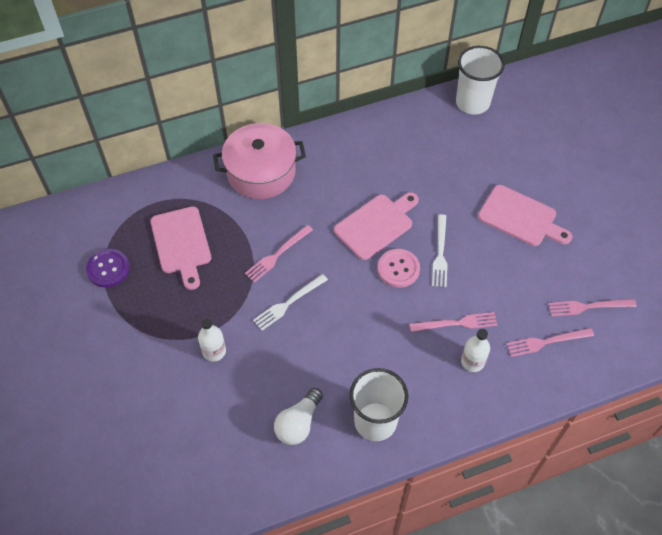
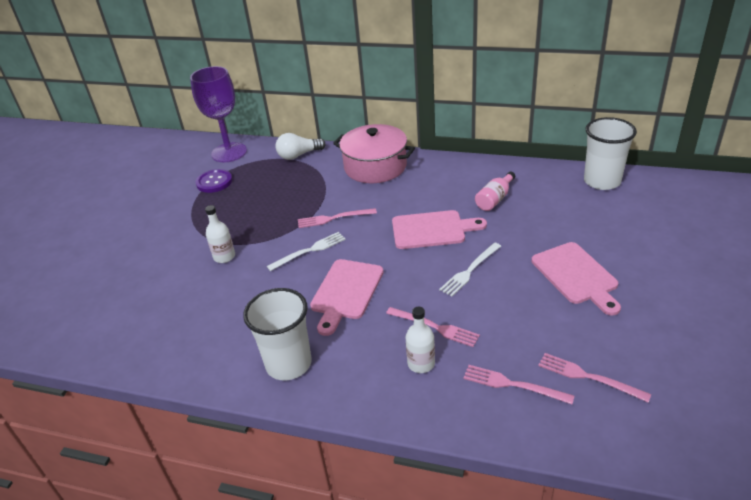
camera: 40 degrees right, 20 degrees down
pink cutting board [150,206,211,290] -> pink cutting board moved to [310,259,384,336]
white fork [253,274,328,330] -> white fork turned 150 degrees clockwise [267,232,346,271]
white light bulb [274,388,323,445] -> white light bulb moved to [275,133,326,160]
pink button [378,249,420,288] -> none
none -> purple goblet [190,66,247,162]
none -> pink bottle [475,172,515,211]

